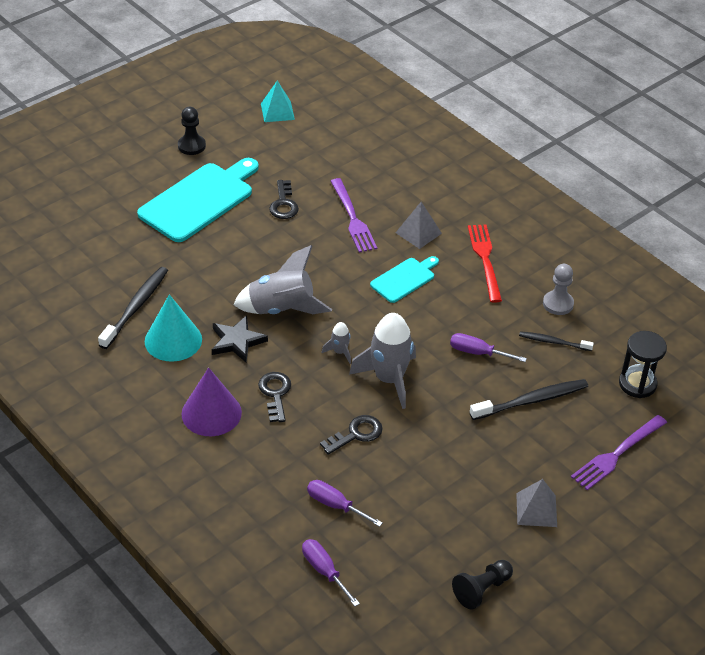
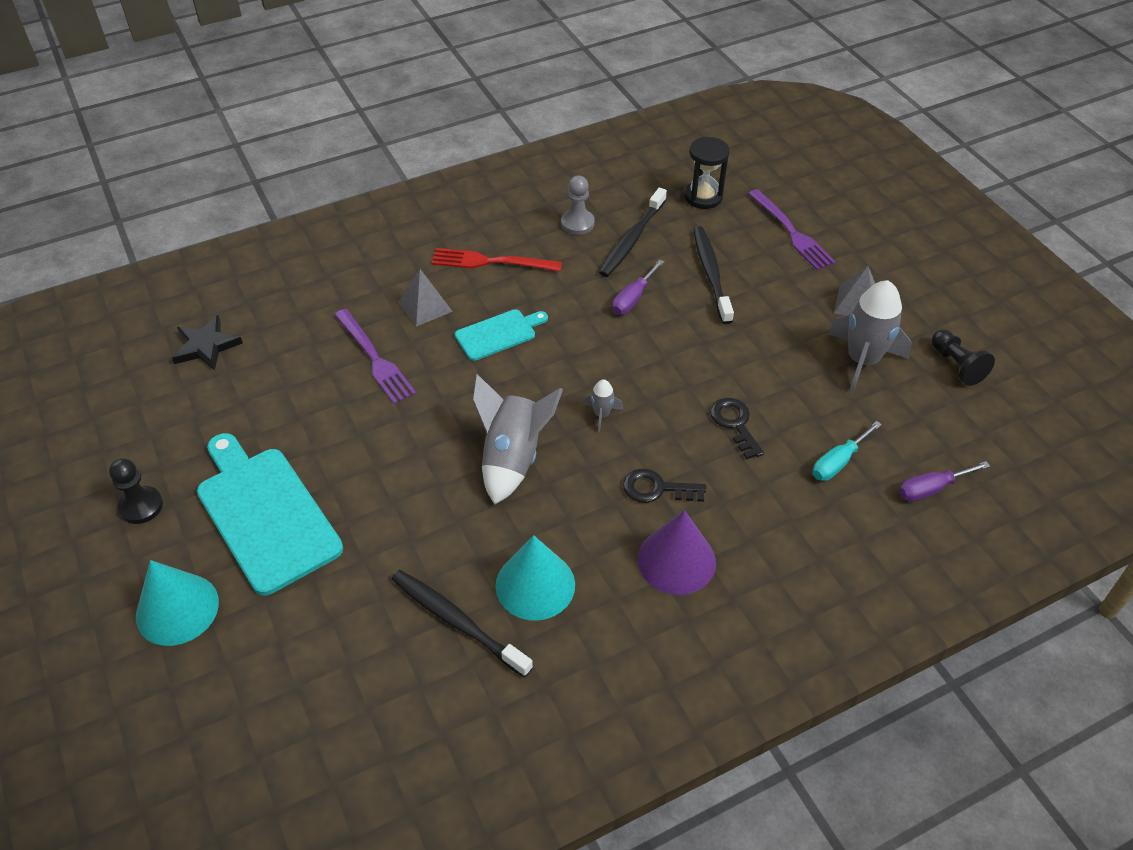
camera: 75 degrees left, 5 degrees up
black star [212,315,268,362] -> black star moved to [172,315,243,371]
turquoise pyramid [261,81,295,122] -> none
black key [269,180,299,219] -> none
purple screwdriver [307,480,383,527] -> turquoise screwdriver [812,421,882,481]
purple fork [331,178,377,253] -> purple fork turned 60 degrees clockwise [334,309,416,404]
grey rocket [349,313,416,409] -> grey rocket moved to [828,280,912,394]
turquoise cutting board [370,256,439,303] -> turquoise cutting board turned 90 degrees clockwise [455,309,548,361]
black toothbrush [519,331,594,351] -> black toothbrush [599,188,667,277], size x1.66
none -> turquoise cone [136,560,219,646]

